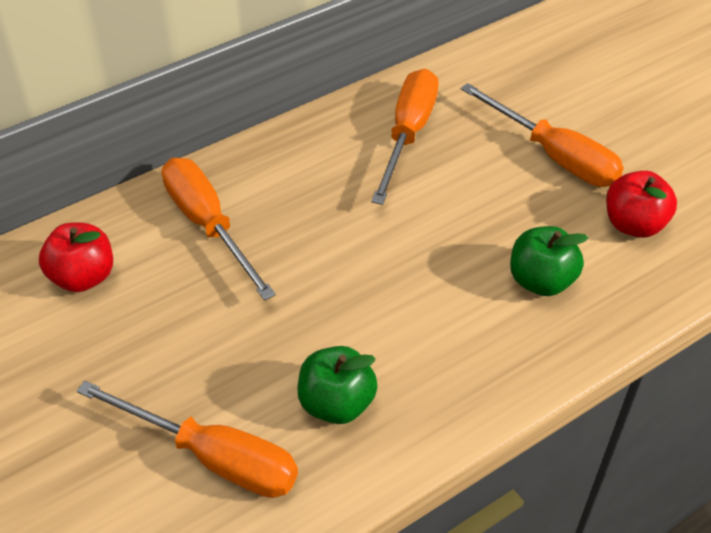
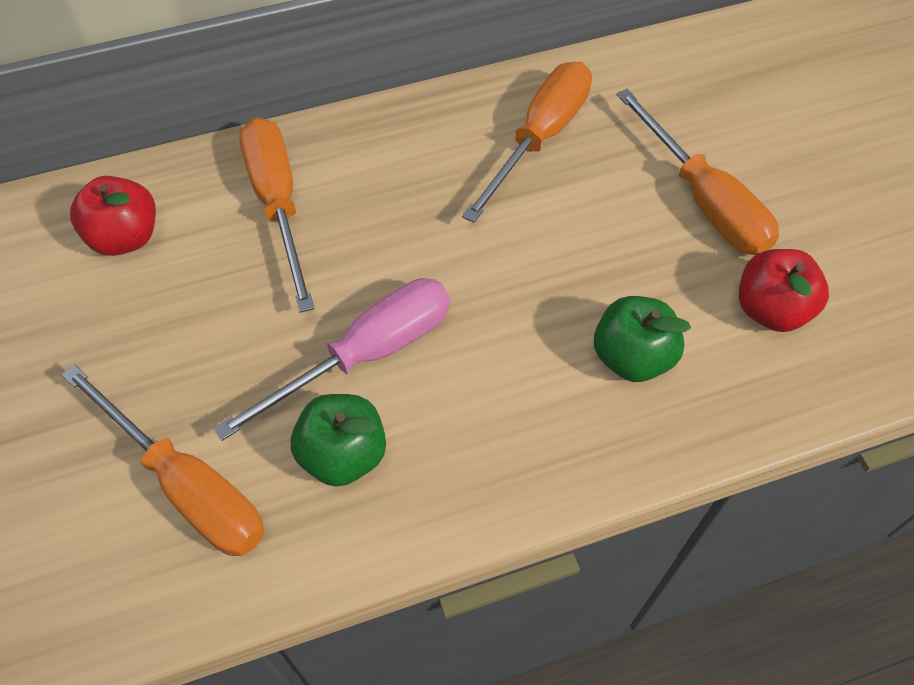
camera: 15 degrees right, 10 degrees up
none -> pink screwdriver [213,278,450,441]

